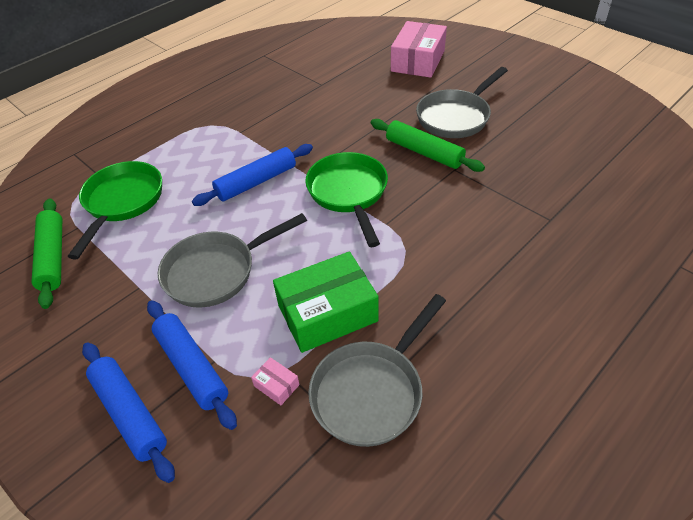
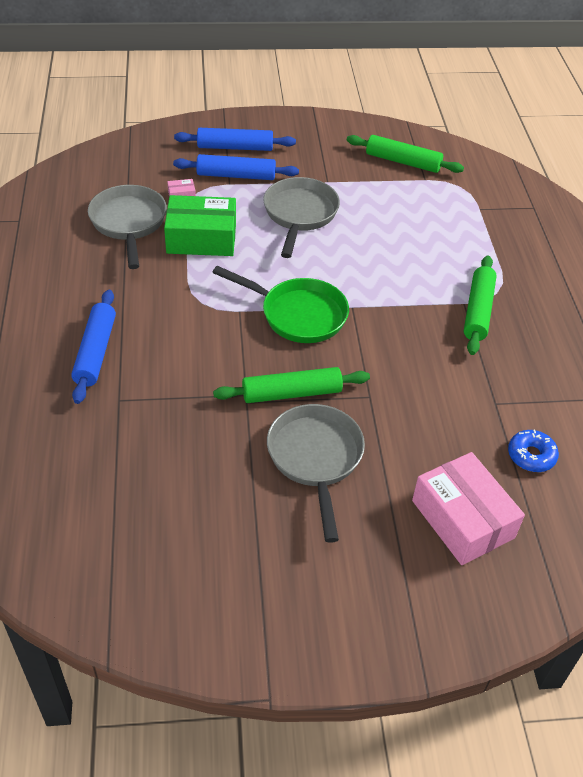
camera: 125 degrees right, 0 degrees up
green pan [68,161,162,260] -> none
blue rolling pin [192,144,313,206] -> blue rolling pin moved to [71,290,116,404]
green box [273,252,379,353] -> green box turned 75 degrees clockwise [164,195,236,256]
none -> green rolling pin [464,256,497,355]
none -> blue donut [508,429,559,472]

